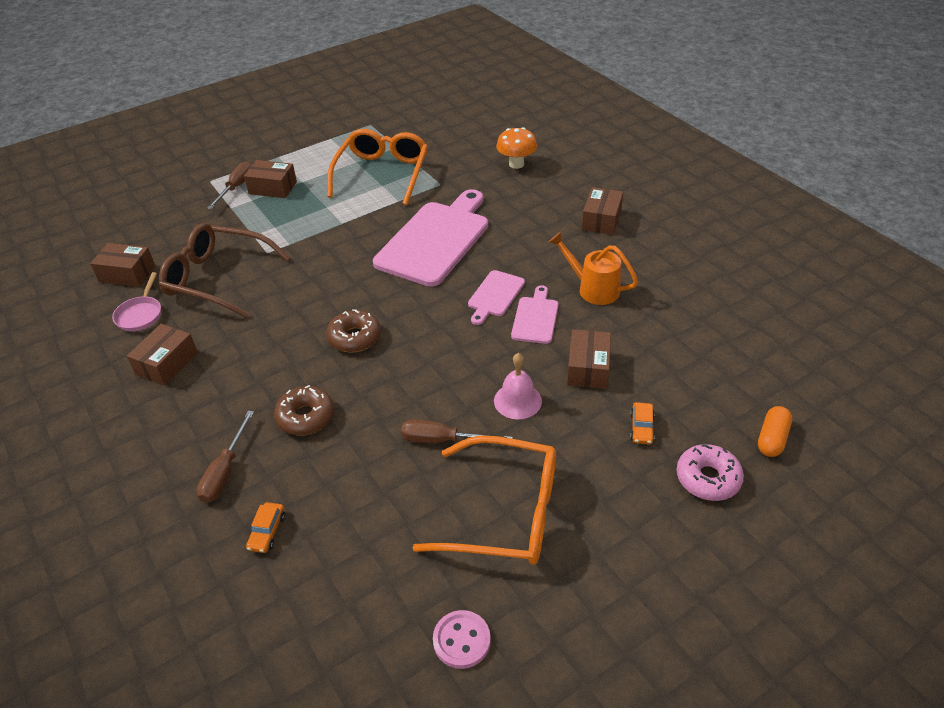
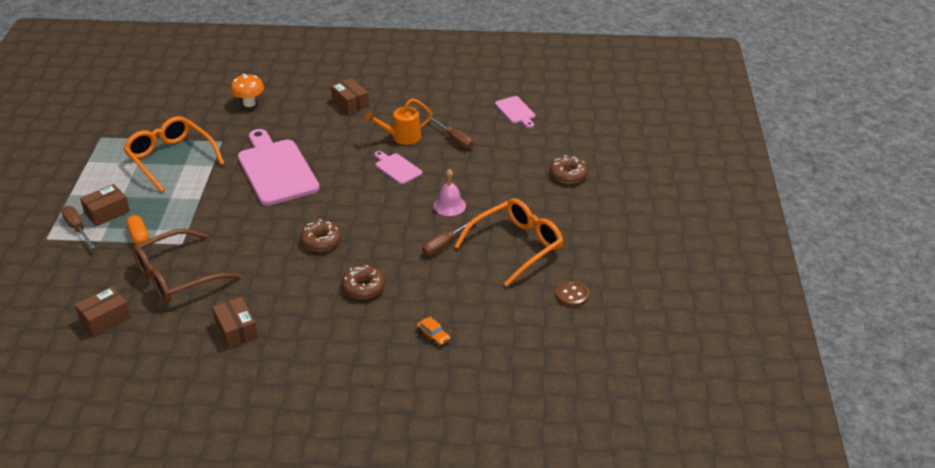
camera: 55 degrees left, 5 degrees down
pink pan [112,272,161,332] -> none
brown screwdriver [197,411,254,503] -> brown screwdriver moved to [427,116,474,149]
pink button [433,610,491,669] -> brown button [556,281,589,307]
pink cutting board [468,270,525,325] -> pink cutting board moved to [495,96,535,128]
brown box [567,329,611,389] -> none
orange car [630,402,655,444] -> none
pink donut [677,444,744,501] -> brown donut [550,155,588,184]
orange capsule [758,406,792,457] -> orange capsule moved to [126,215,149,245]

